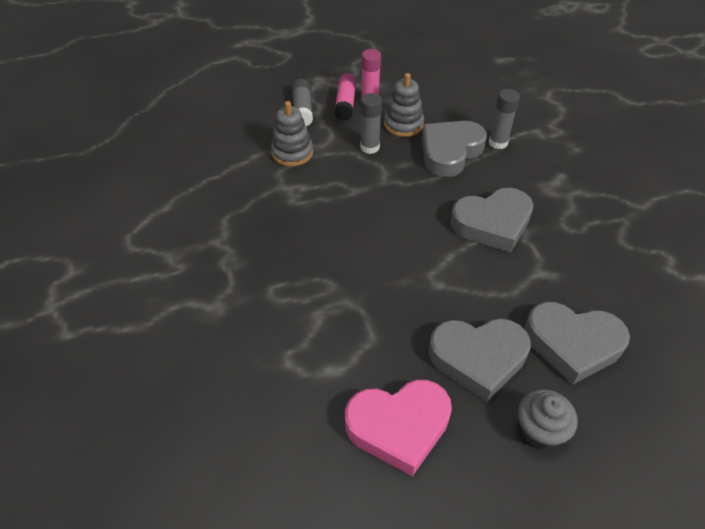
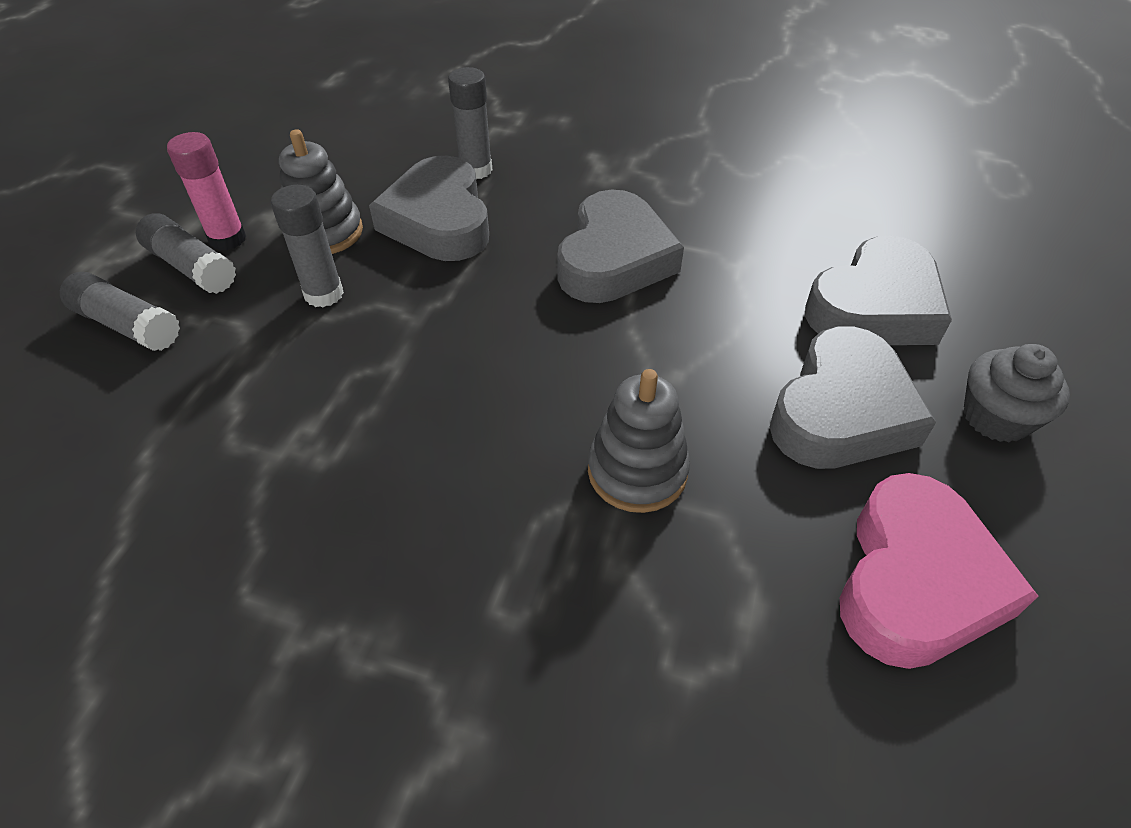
camera: 55 degrees left, 0 degrees up
grey stacking toy [271,101,313,166] -> grey stacking toy moved to [588,369,690,513]
pink glue stick [334,73,357,121] -> grey glue stick [136,213,236,294]

